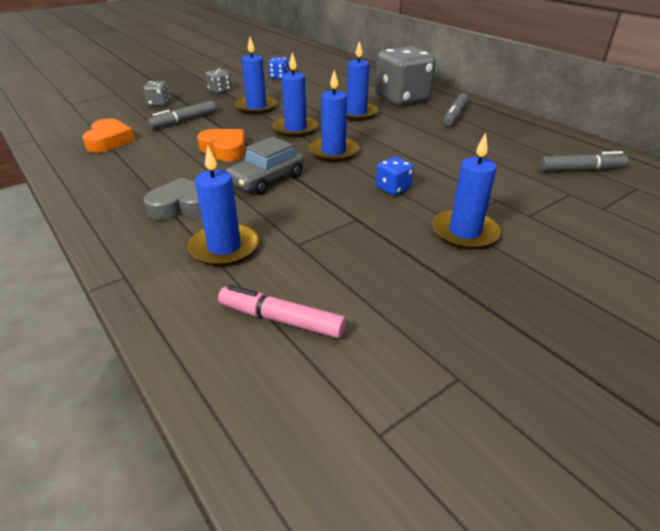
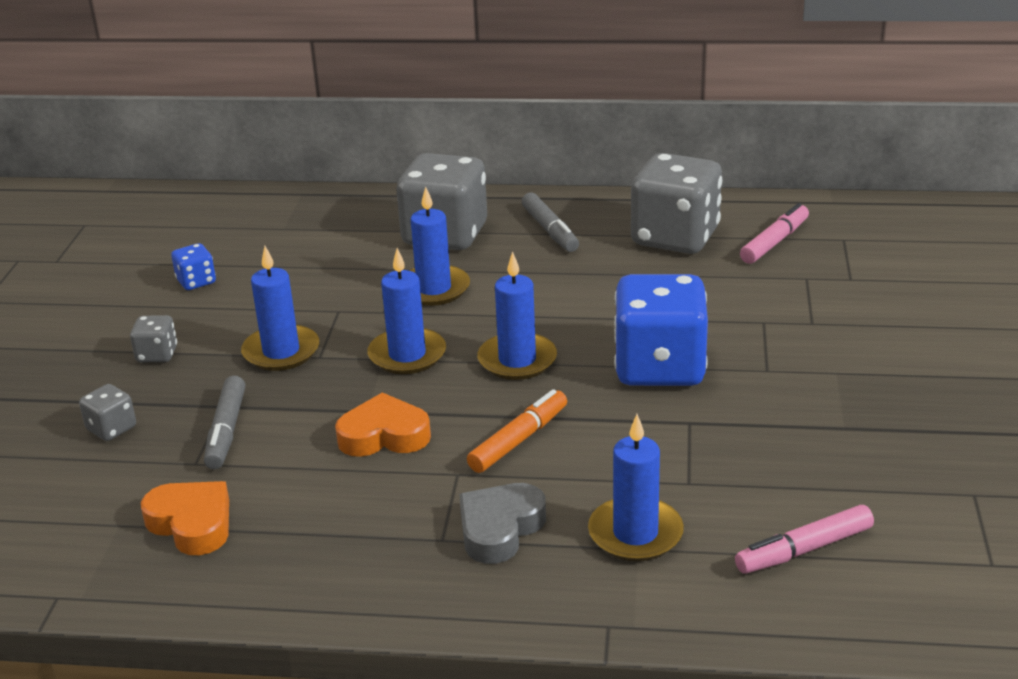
camera: 45 degrees left, 5 degrees down
grey car [226,136,304,195] -> orange marker [467,389,567,473]
blue dice [376,157,414,195] -> blue dice [614,274,708,386], size x2.27
blue candle [432,133,501,249] -> none
grey marker [539,151,628,171] -> pink marker [740,203,809,264]
none -> grey dice [631,153,722,254]

